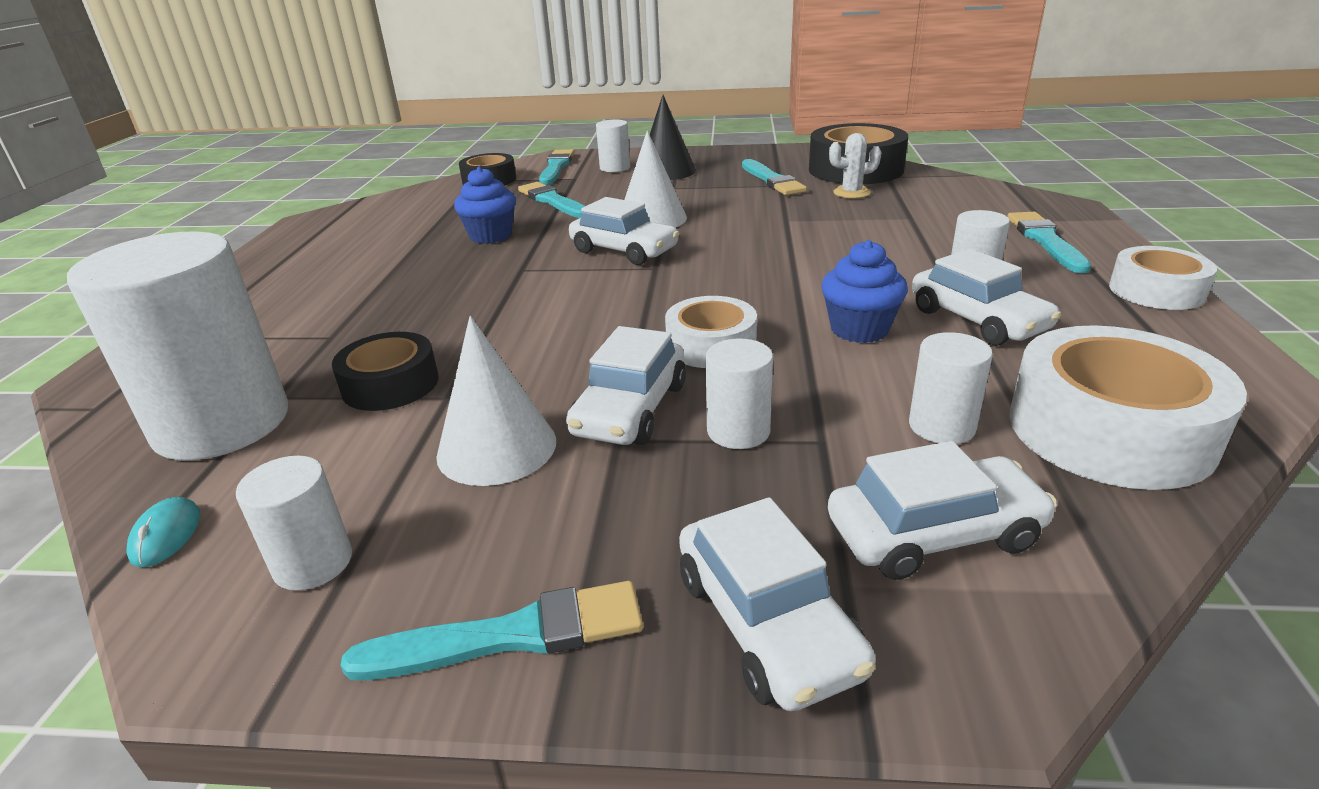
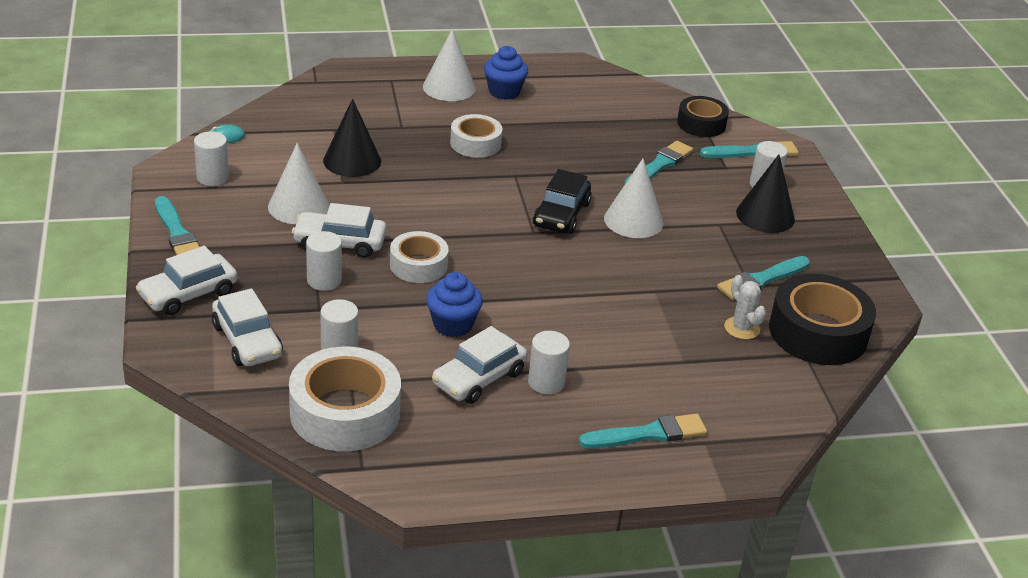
camera: 70 degrees right, 5 degrees up
white cylinder [67,232,288,460] -> none
black tape [332,332,438,411] -> black cone [323,99,381,177]
blue cupcake [454,167,516,244] -> blue cupcake moved to [484,46,528,100]
white car [569,197,679,265] -> black car [533,169,592,234]
white tape [1109,246,1217,310] -> white tape moved to [450,114,502,158]
none -> white cone [423,29,476,101]

